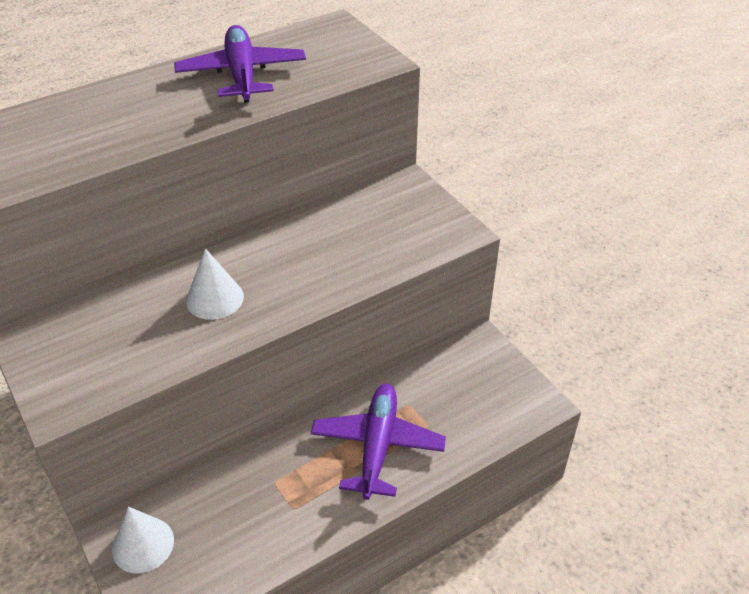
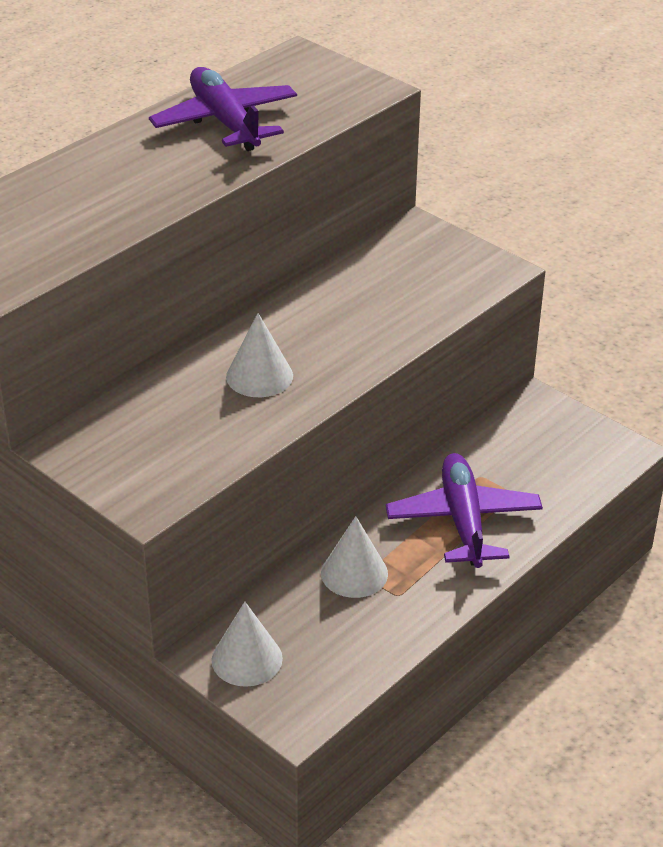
camera: 15 degrees left, 5 degrees down
none -> white cone [321,516,388,598]

